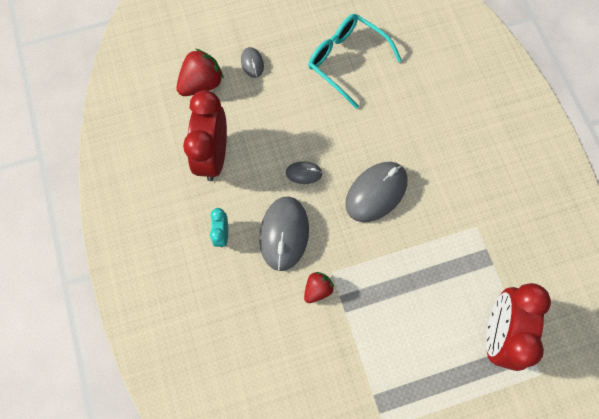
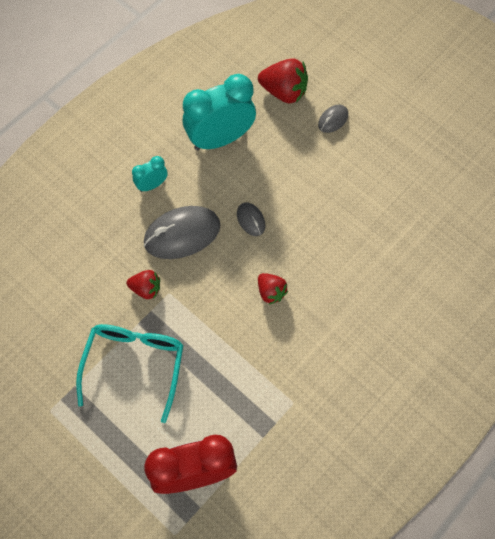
camera: 60 degrees right, 5 degrees down
red clock [183,90,227,181] -> turquoise clock [183,74,256,150]
turquoise glasses [308,14,402,109] -> turquoise glasses moved to [76,324,183,423]
grey mouse [345,162,408,222] -> red strawberry [258,273,288,305]

